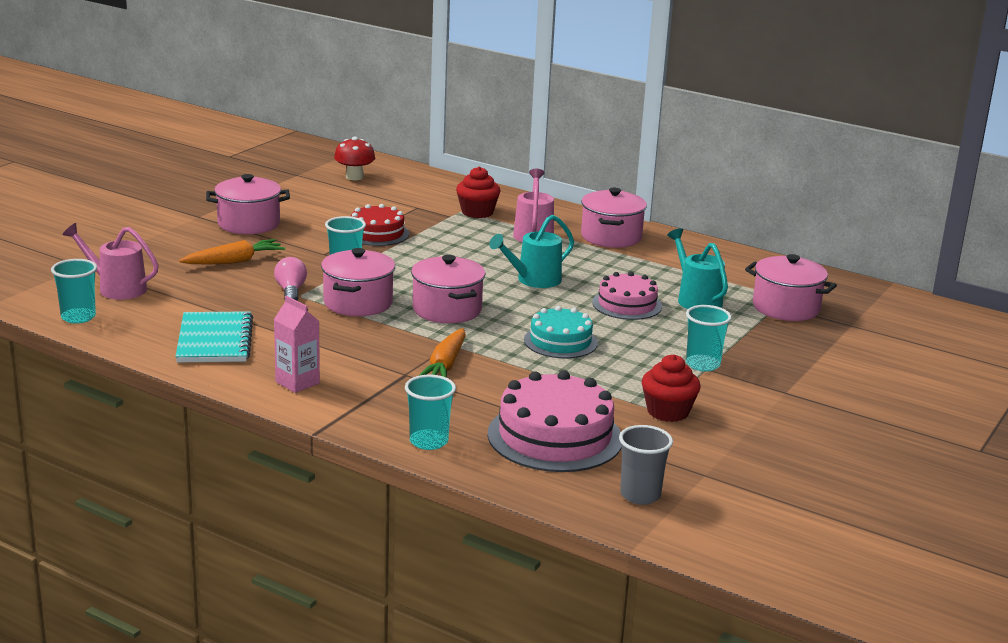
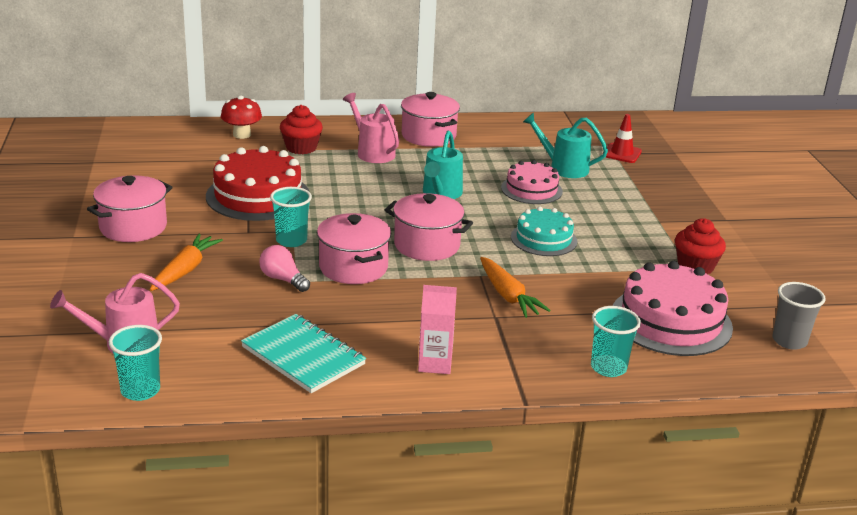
camera: 40 degrees left, 5 degrees up
red mushroom [334,136,375,180] -> red mushroom moved to [221,95,262,139]
red cake [351,204,409,246] -> red cake [206,146,309,221], size x1.62
turquoise cup [686,305,732,372] -> none
pink pot [745,254,837,321] -> red traffic cone [605,114,642,163]

